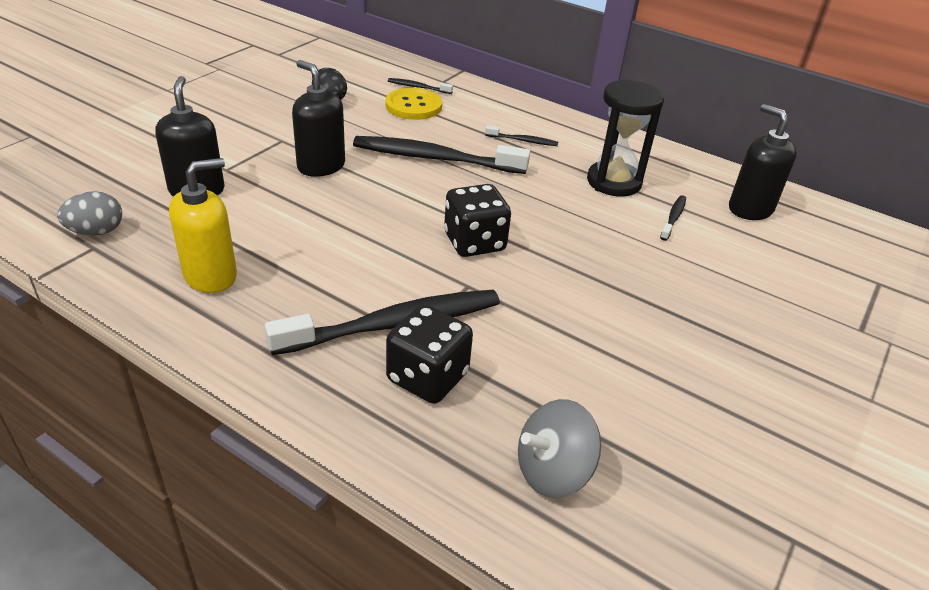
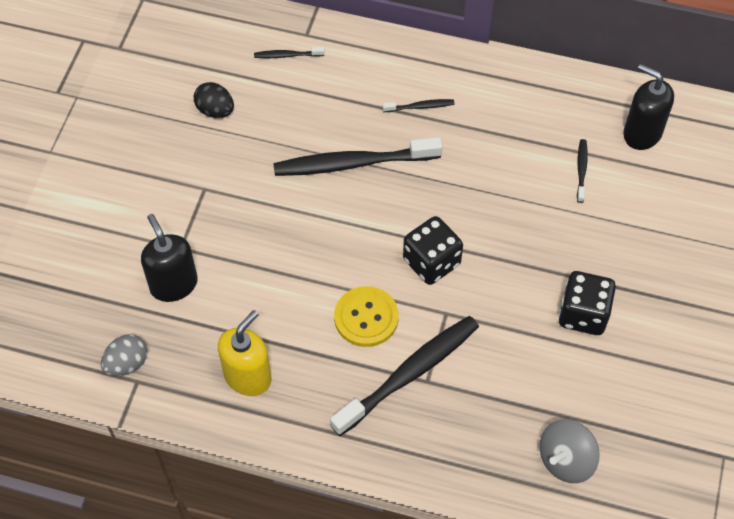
camera: 15 degrees left, 20 degrees up
black soap dispenser [292,60,345,177] -> none
yellow button [385,88,442,120] -> yellow button moved to [334,286,398,347]
black dice [386,304,473,404] -> black dice moved to [559,271,616,335]
black hourglass [587,79,664,197] -> none

